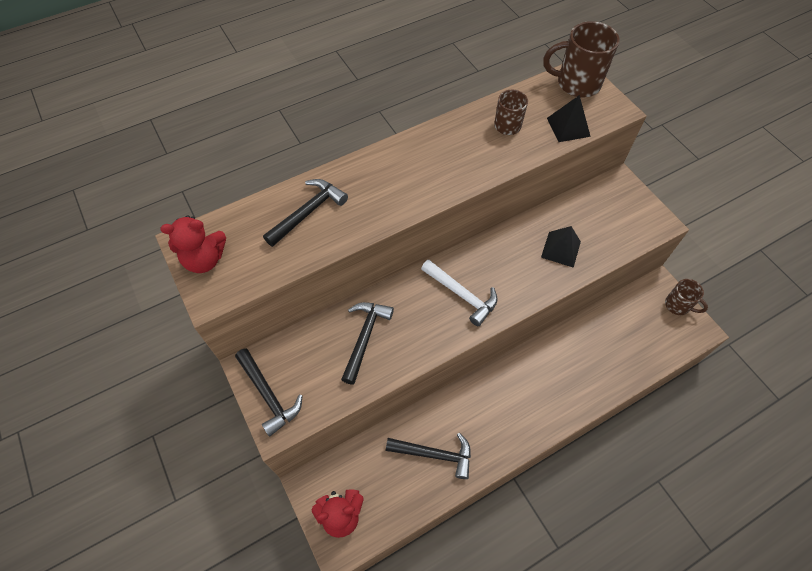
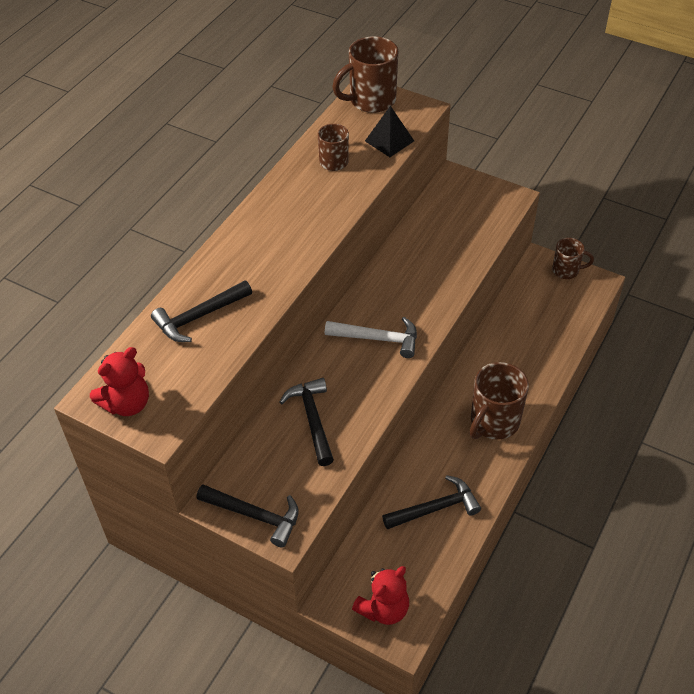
camera: 30 degrees left, 10 degrees down
black hammer [263,179,348,247] -> black hammer turned 135 degrees counterclockwise [151,280,252,342]
black pyramid [541,226,581,268] -> none
none -> brown mug [470,362,529,440]

